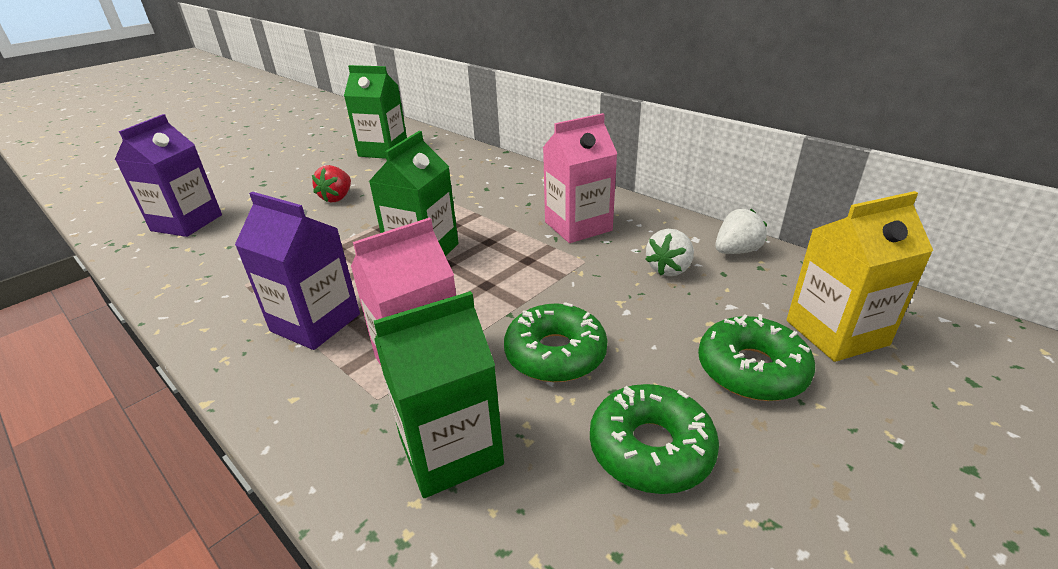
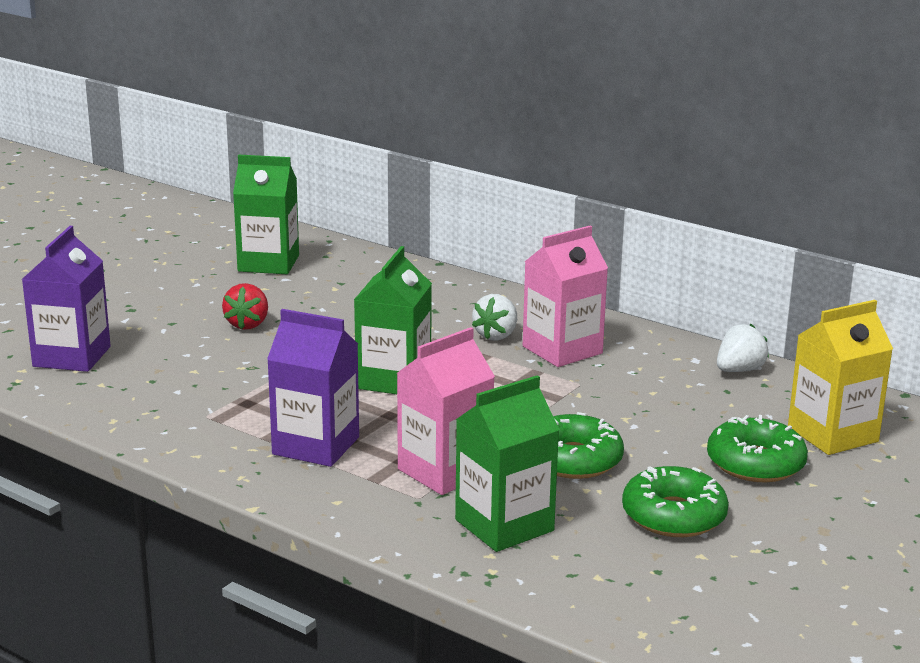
camera: 10 degrees left, 10 degrees down
white strawberry [645,229,694,276] -> white strawberry moved to [472,294,517,341]

